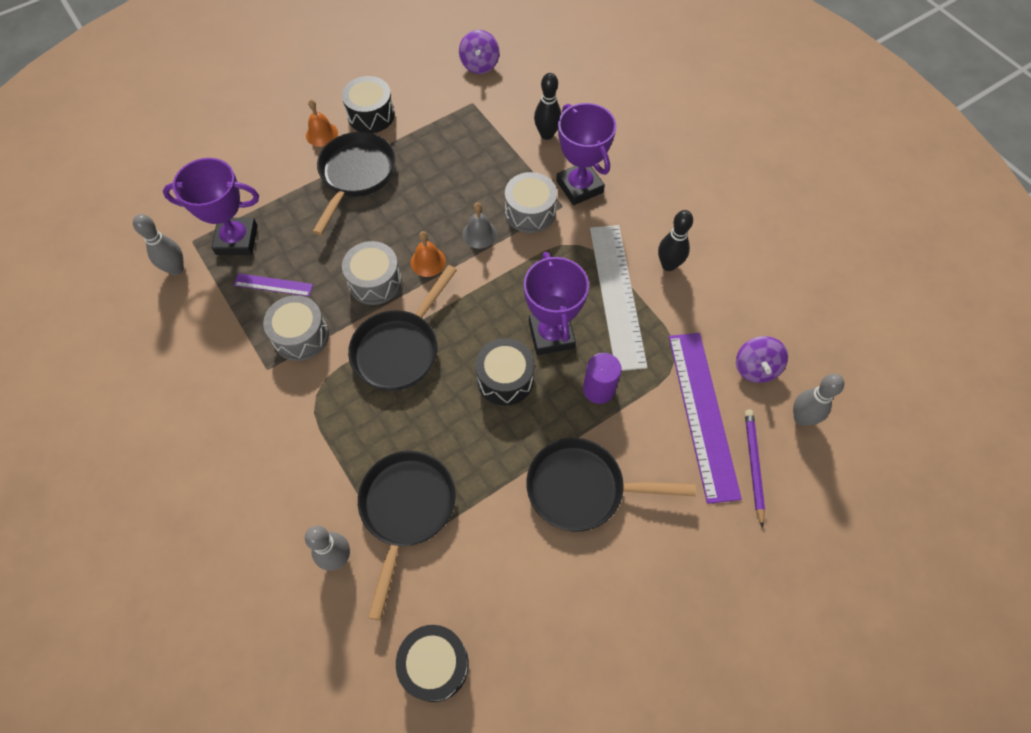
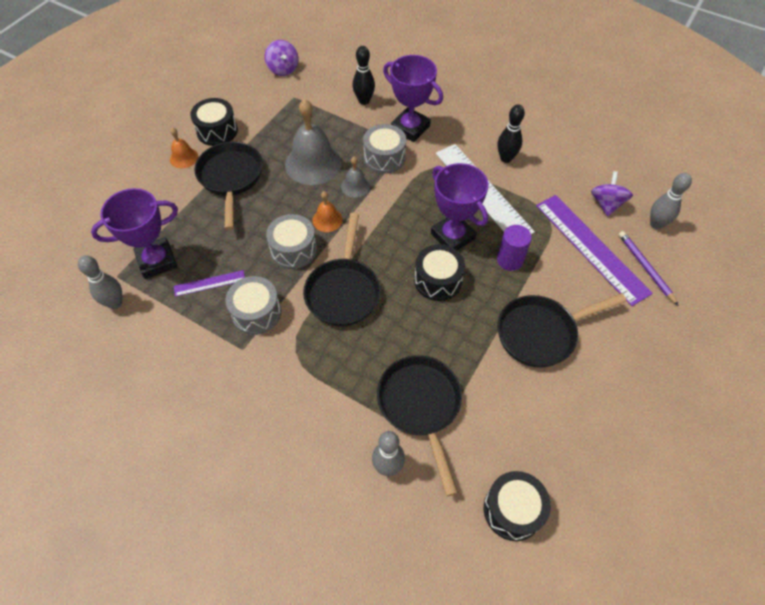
camera: 25 degrees left, 5 degrees down
purple spinning top [736,336,788,383] -> purple spinning top turned 150 degrees counterclockwise [591,171,633,217]
none -> grey bell [285,99,342,185]

